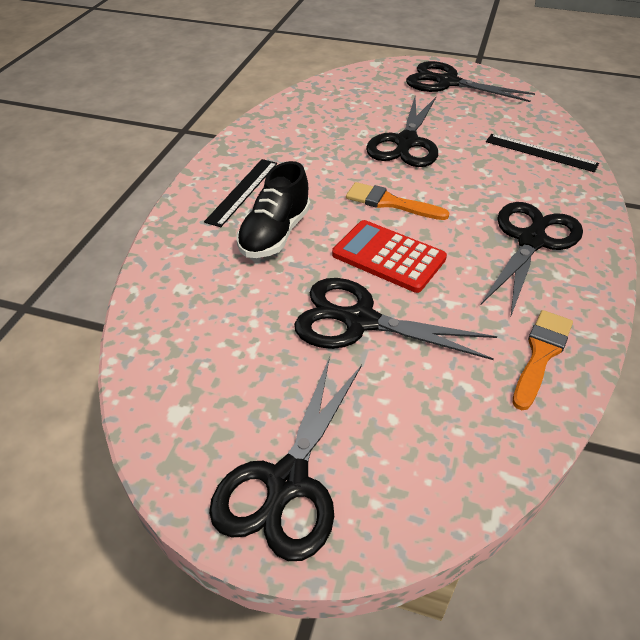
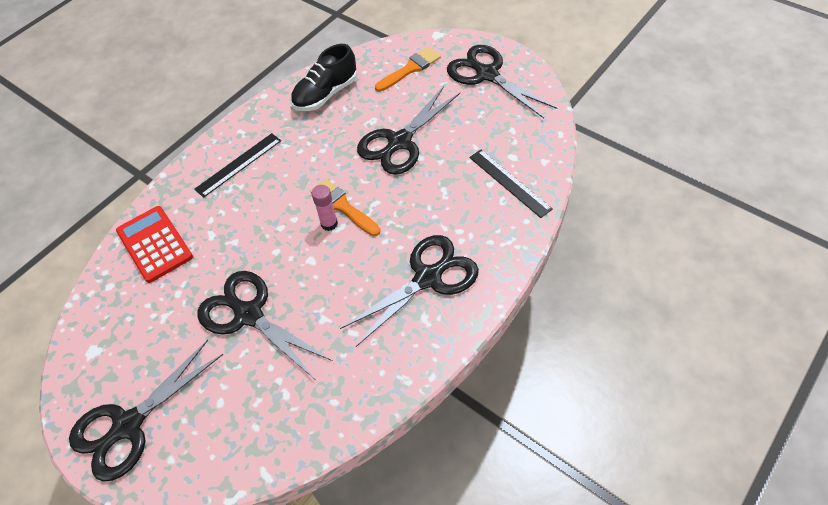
camera: 25 degrees right, 10 degrees up
black shoe [236,161,310,258] -> black shoe moved to [291,44,357,111]
red calculator [332,220,447,293] -> red calculator moved to [116,206,193,283]
orange brush [512,310,573,410] -> orange brush moved to [375,47,441,92]
none -> pink glue stick [312,185,338,231]

